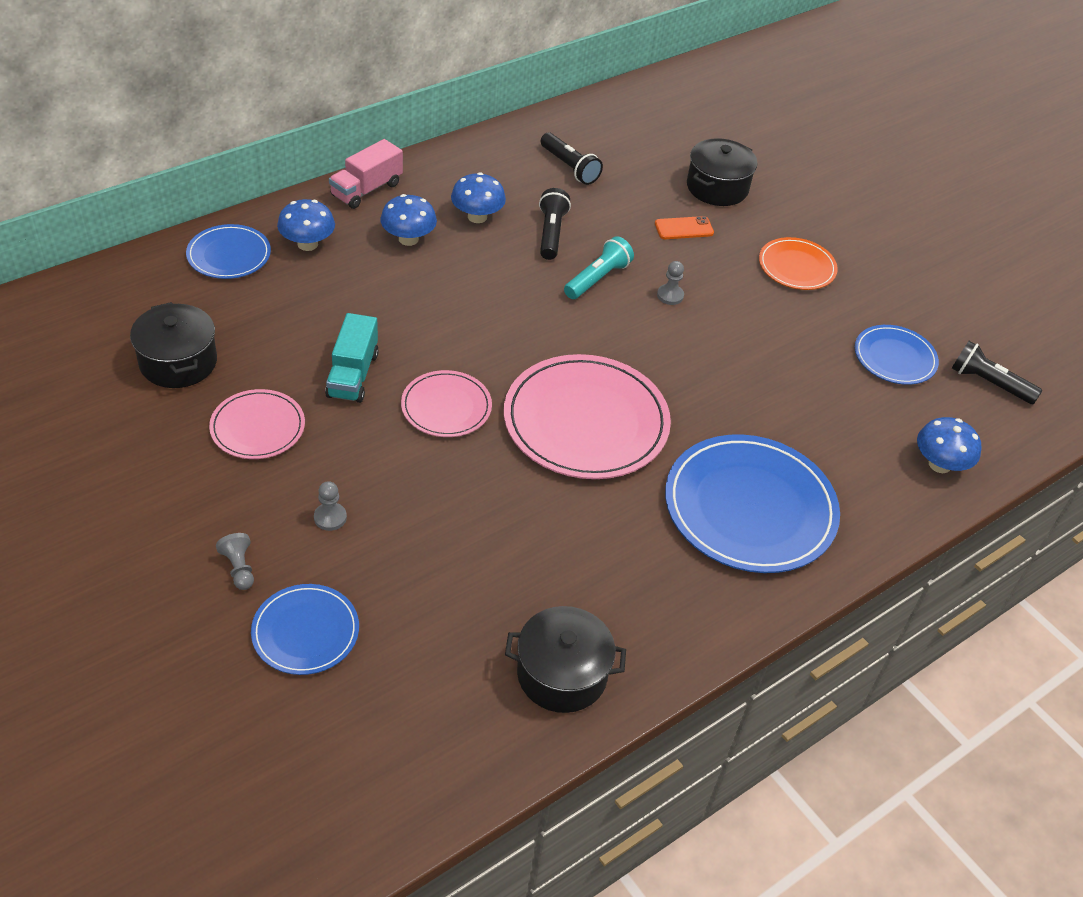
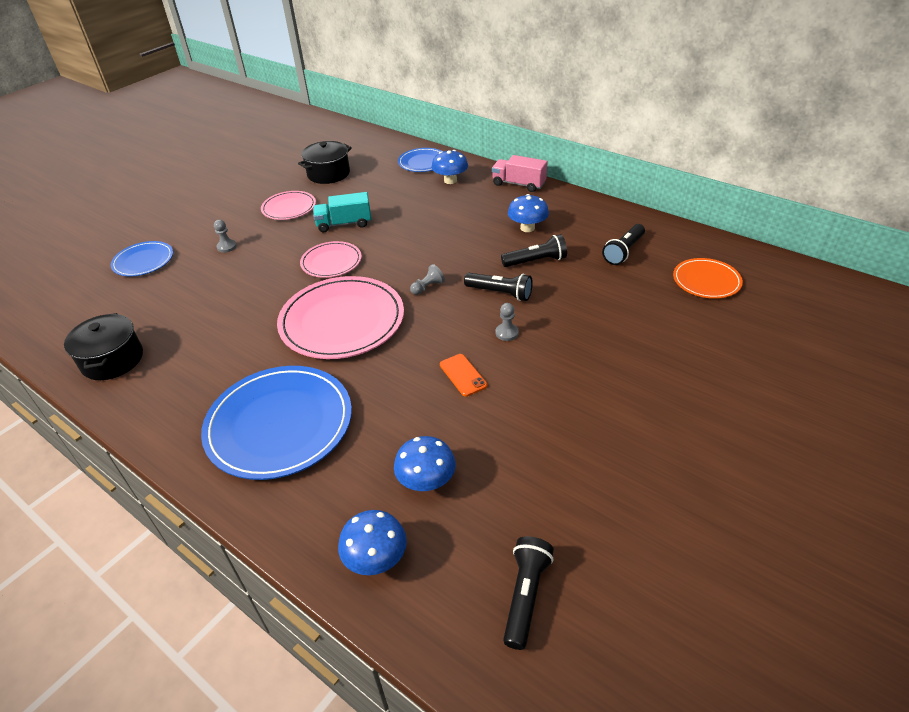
camera: 80 degrees right, 5 degrees down
grey pawn [216,533,254,590] -> grey pawn moved to [410,264,445,295]
blue mushroom [380,194,437,246] -> blue mushroom moved to [394,436,456,491]
turquoise flashlight [564,236,634,299] -> black flashlight [464,273,533,301]
orange phone [655,216,714,239] -> orange phone moved to [440,354,487,397]
black pot [687,138,757,206] -> none
orange plate [759,237,838,290] -> orange plate moved to [673,258,743,299]
blue plate [855,325,939,385] -> none

